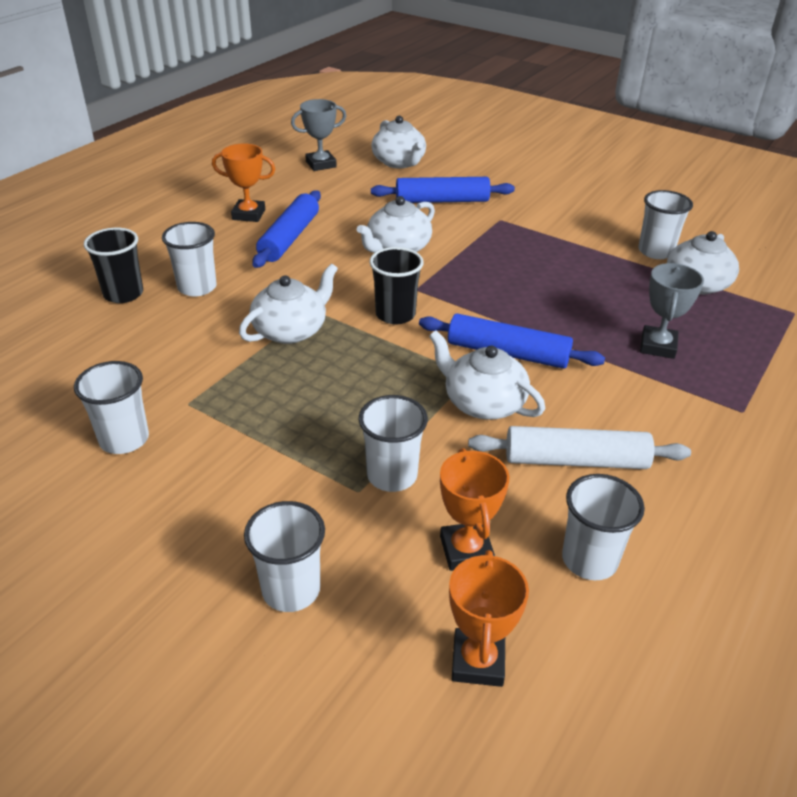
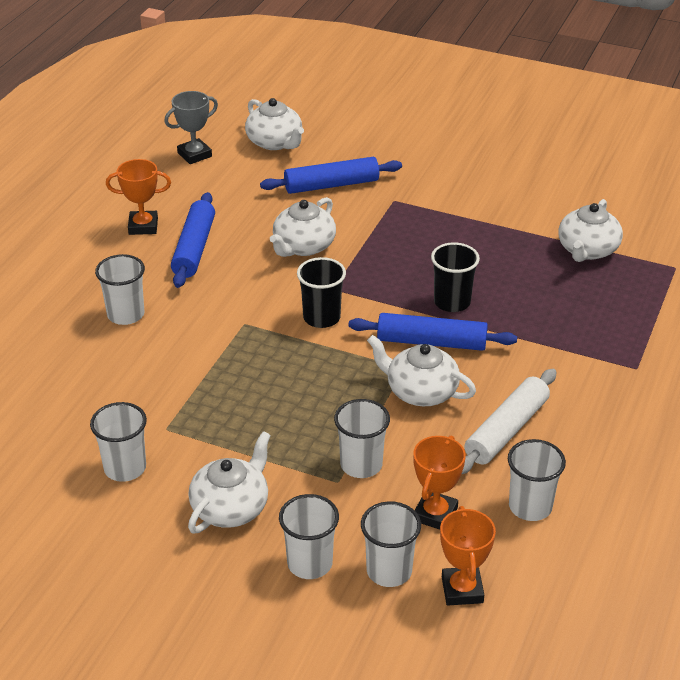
camera: 10 degrees left, 0 degrees up
black cup [84,228,143,303] -> black cup moved to [431,242,480,312]
white teapot [239,264,338,344] -> white teapot moved to [188,431,271,533]
orange trophy [440,448,510,571] -> orange trophy turned 45 degrees clockwise [413,436,466,530]
white rolling pin [468,426,691,469] -> white rolling pin turned 45 degrees counterclockwise [462,369,556,474]
white cup [638,190,693,259] -> white cup moved to [361,501,421,587]
grey trophy [640,263,704,359] -> none

